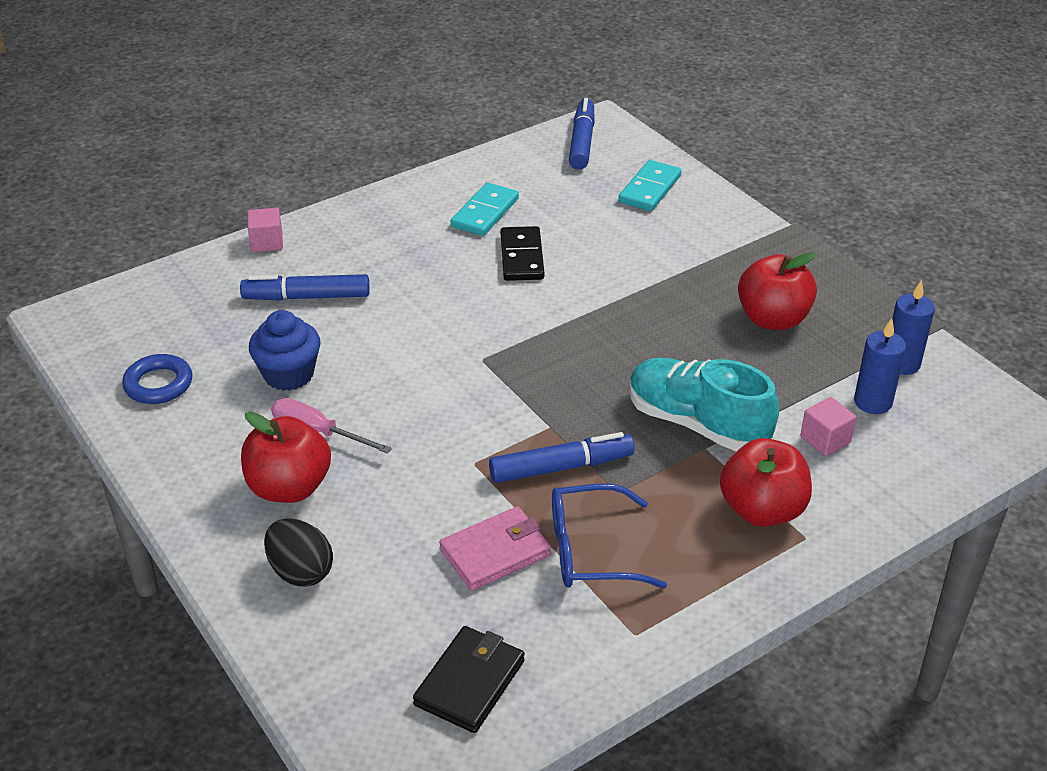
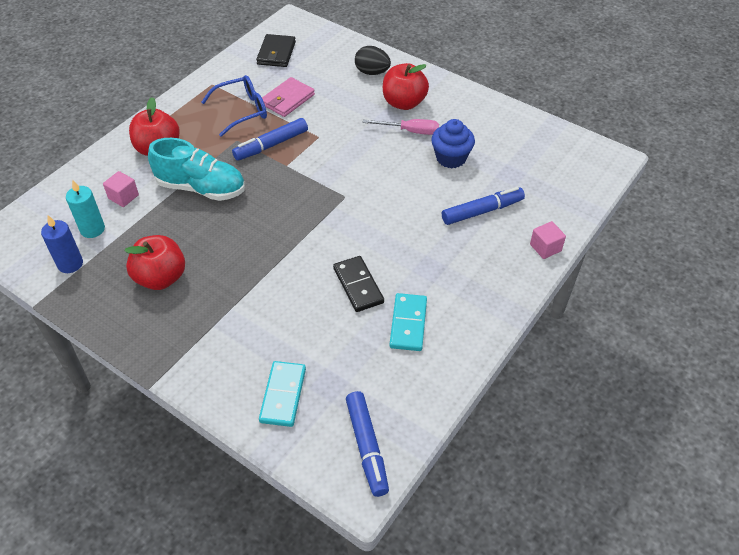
camera: 160 degrees right, 10 degrees up
blue ring [122,354,192,404] -> none
blue candle [854,318,906,414] -> turquoise candle [66,179,105,238]

